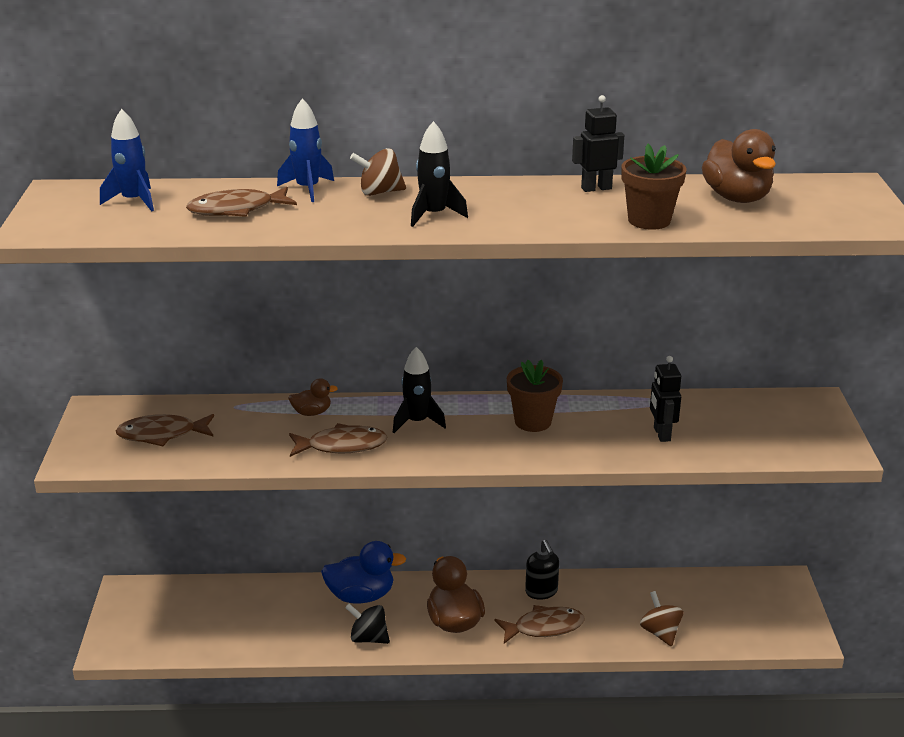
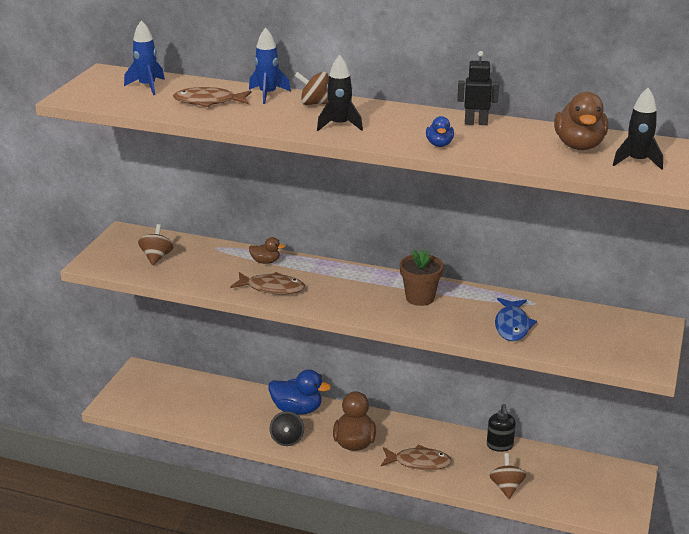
camera: 20 degrees right, 0 degrees up
brown fish [116,414,214,446] -> brown spinning top [138,224,174,265]
black spinning top [345,604,390,644] -> black spinning top turned 135 degrees counterclockwise [270,411,304,446]
black rocket [393,347,446,433] -> black rocket moved to [613,88,663,170]
black soap dispenser [525,540,559,600] -> black soap dispenser moved to [487,404,516,452]
brown flower pot [621,144,686,230] -> none
black robot [650,356,681,442] -> blue fish [495,298,537,341]
none -> blue duck [426,116,454,147]

